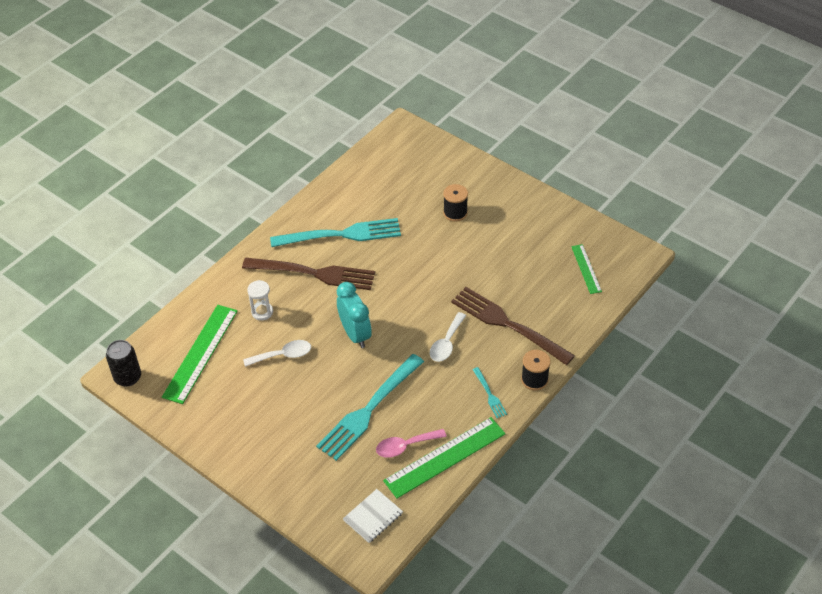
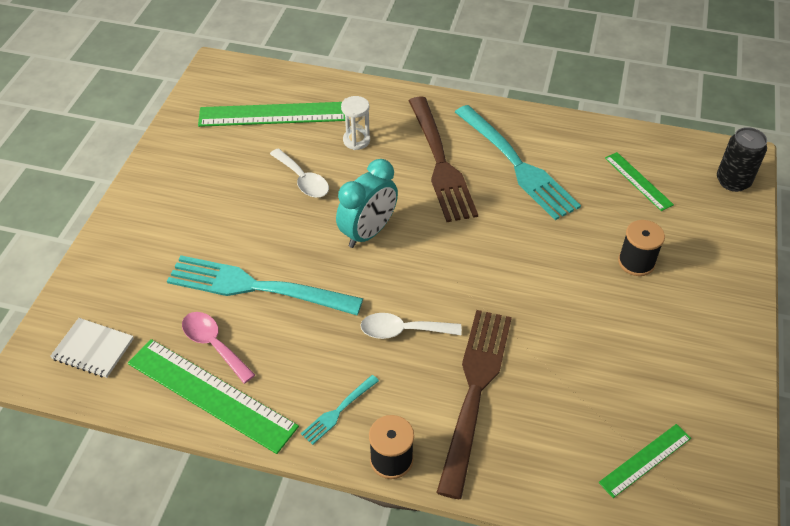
camera: 65 degrees right, 0 degrees up
black can [106,340,141,387] -> black can moved to [717,127,767,192]
none -> green ruler [605,152,674,211]

